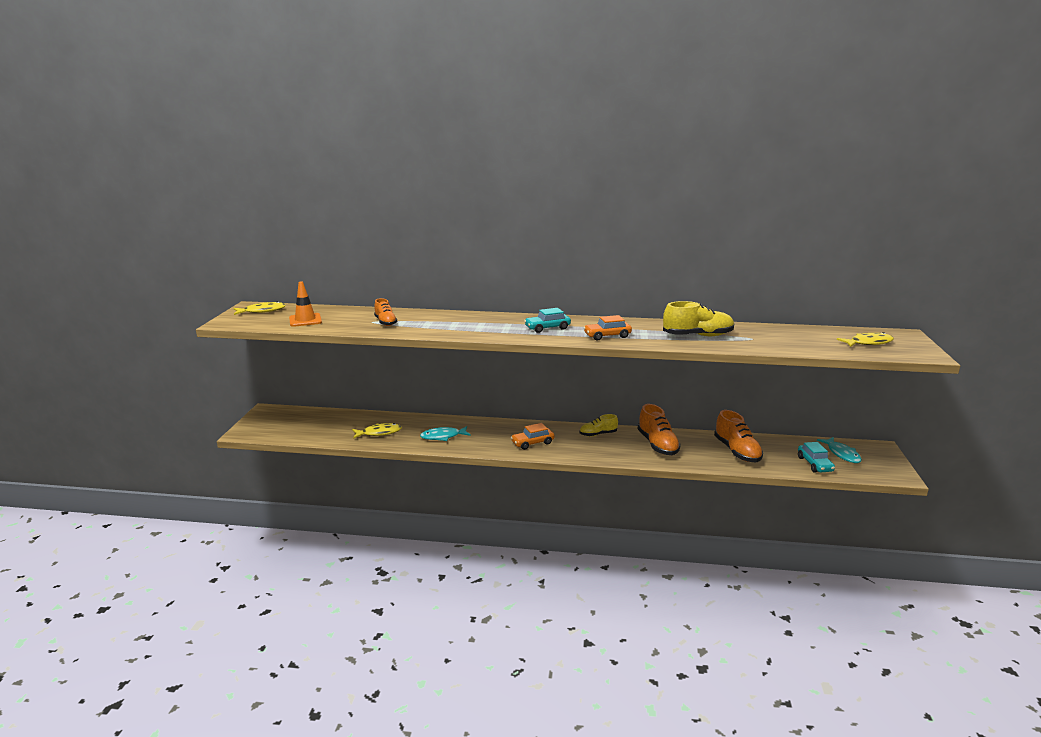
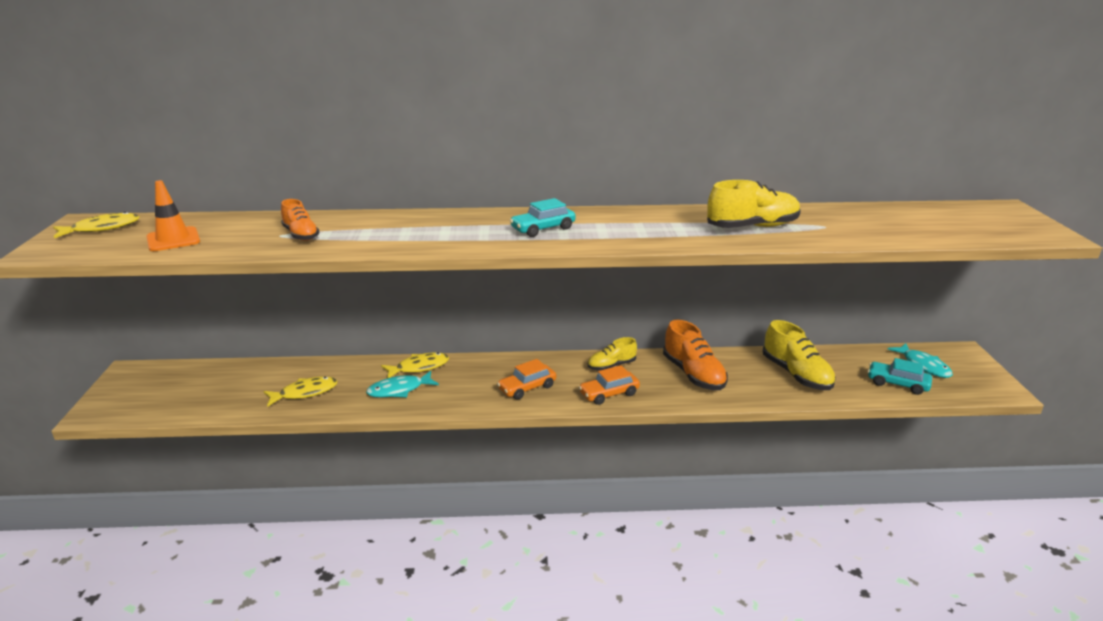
camera: 10 degrees left, 5 degrees up
orange car [583,315,632,341] -> orange car moved to [579,365,640,405]
orange shoe [714,410,763,463] -> yellow shoe [763,320,836,390]
turquoise car [798,442,835,473] -> turquoise car turned 135 degrees clockwise [868,358,932,395]
yellow fish [837,332,894,347] -> yellow fish moved to [381,353,449,378]

